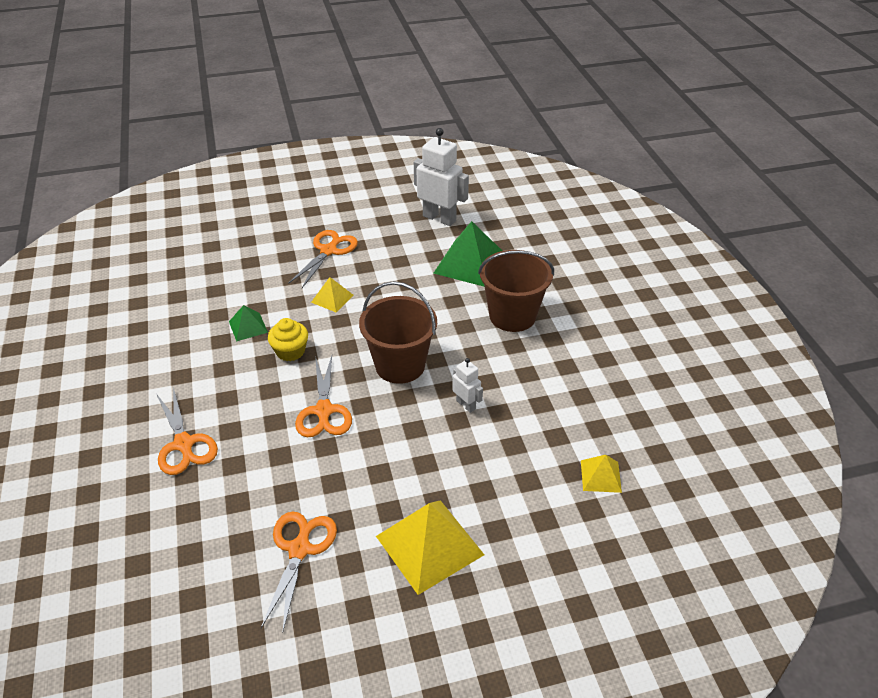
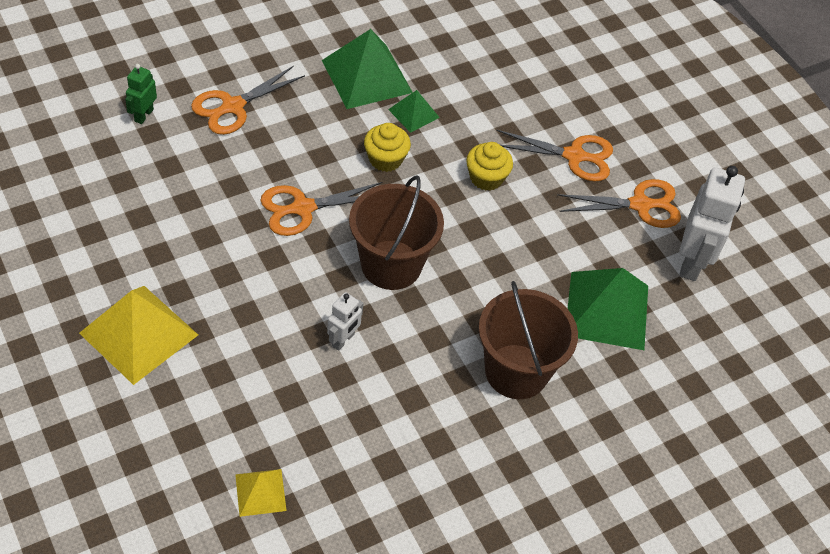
camera: 70 degrees right, 10 degrees up
orange scissors [261,512,337,631] -> orange scissors moved to [557,179,681,228]
yellow pyramid [311,277,353,312] -> yellow cupcake [466,142,513,191]
none -> green robot [125,64,157,124]
none -> green pyramid [322,29,413,109]

